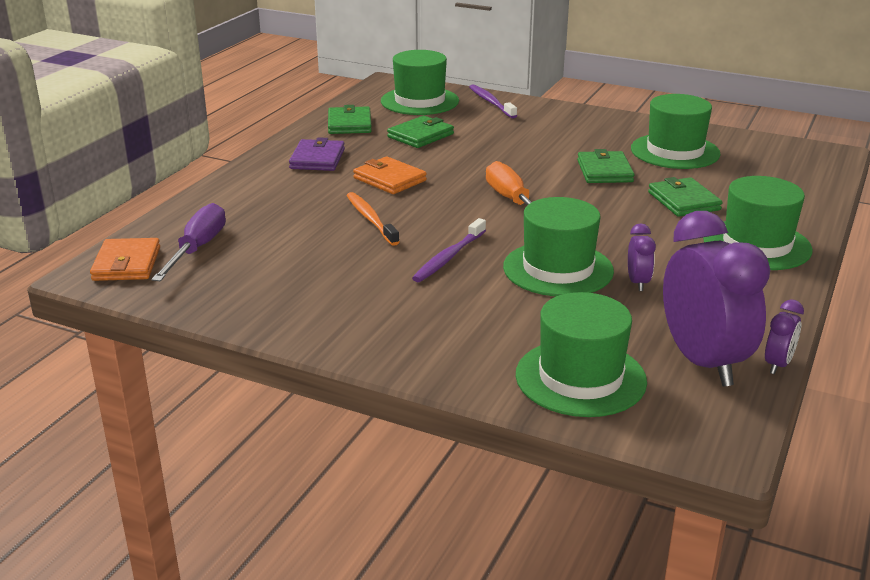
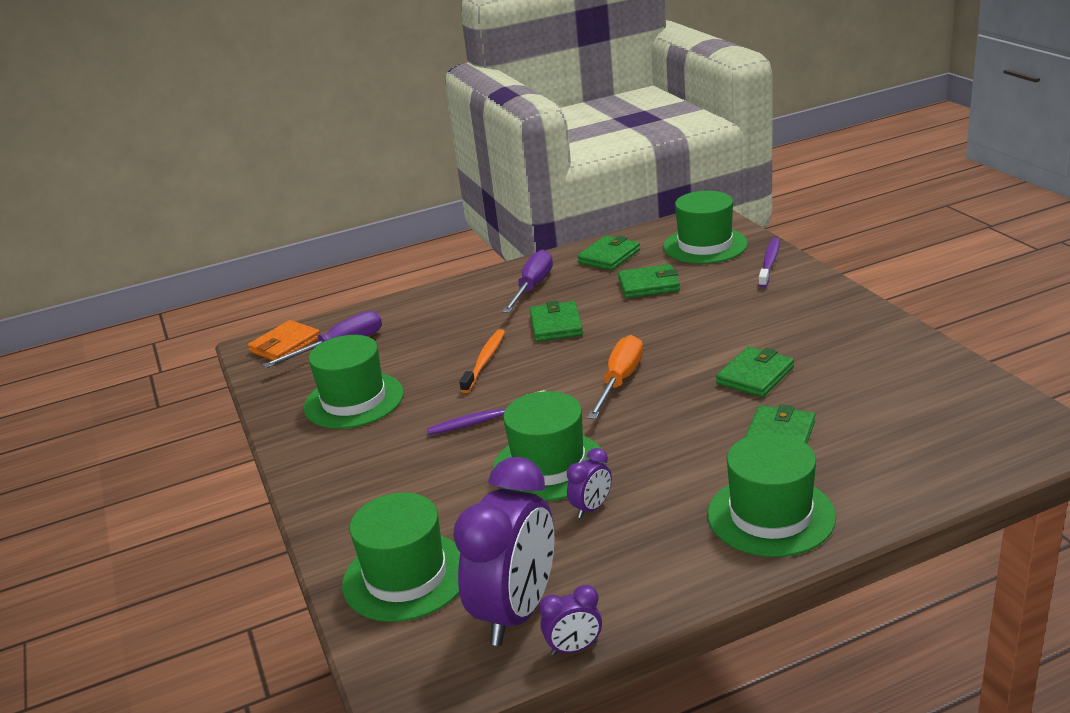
camera: 45 degrees right, 0 degrees up
purple wallet [289,137,345,171] -> purple screwdriver [502,250,553,313]
orange wallet [353,156,427,194] -> green wallet [530,301,583,342]
green hat [631,94,720,169] -> green hat moved to [304,335,404,429]

